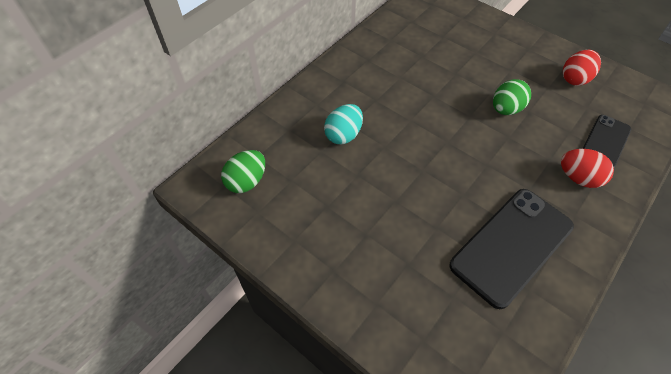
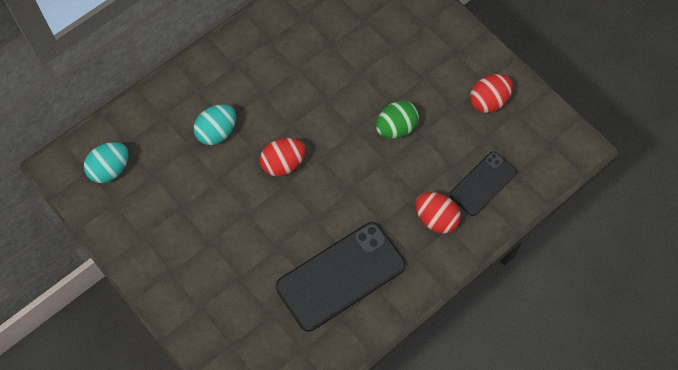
camera: 10 degrees right, 10 degrees up
green egg [221,150,265,193] -> turquoise egg [84,142,129,183]
none -> red egg [260,138,306,176]

